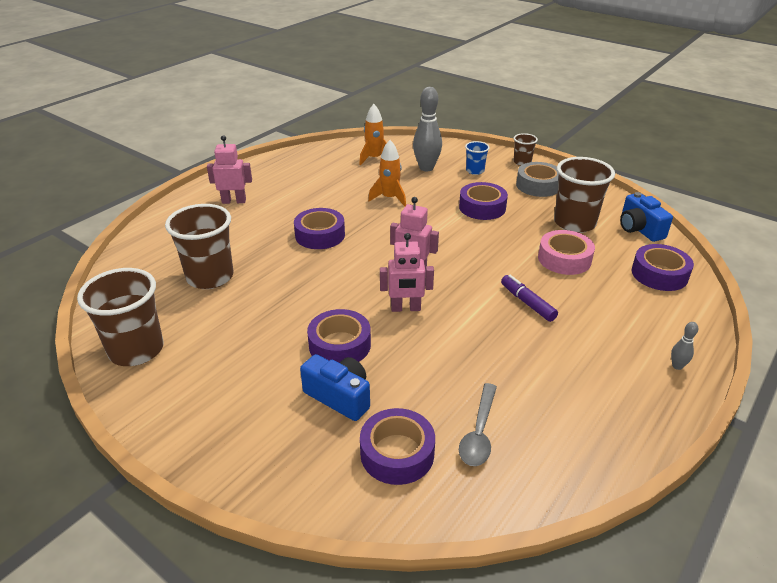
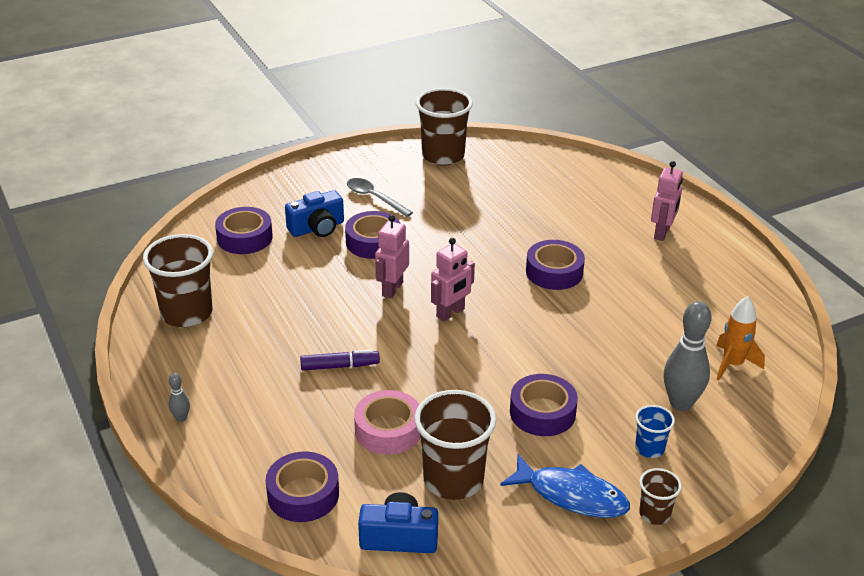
camera: 115 degrees right, 0 degrees up
brown cup [165,204,233,289] -> brown cup moved to [143,234,213,327]
orange rocket [368,140,406,207] -> none
grey spoon [459,383,497,466] -> grey spoon moved to [347,178,413,217]
grey tape [516,162,559,197] -> blue fish [500,454,630,518]

